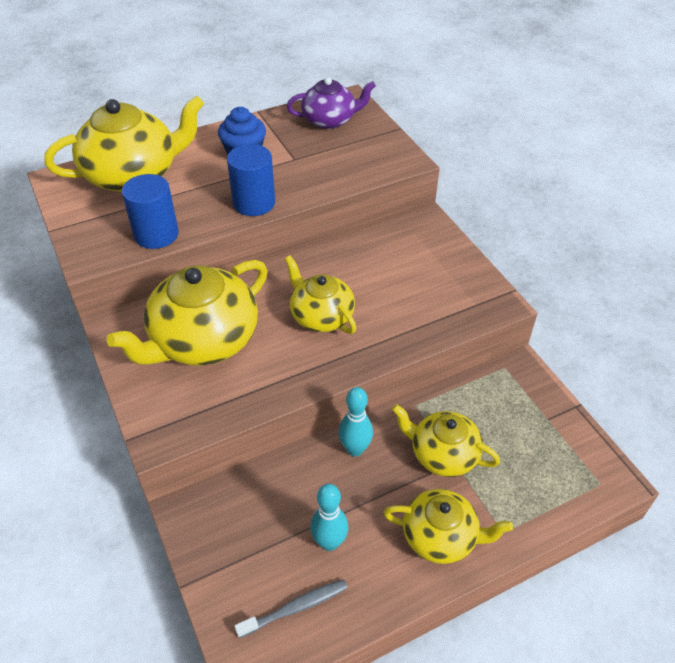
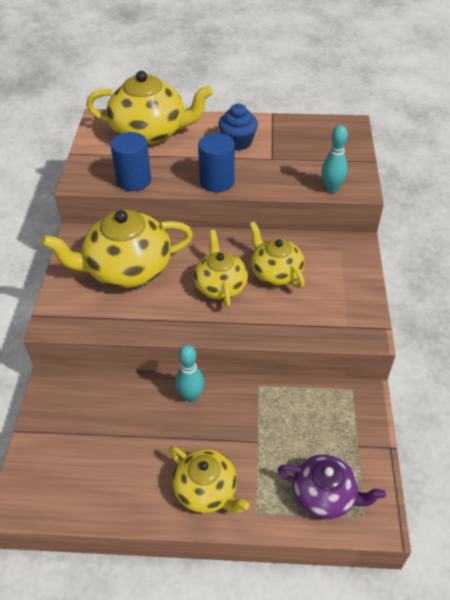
camera: 30 degrees right, 0 degrees up
grey toothbrush [234,579,348,638] -> none
purple teapot [287,77,376,129] -> purple teapot moved to [277,455,386,519]
turquoise bowling pin [310,484,348,551] -> turquoise bowling pin moved to [322,125,348,193]
yellow teapot [392,404,500,477] -> yellow teapot moved to [249,222,305,288]

